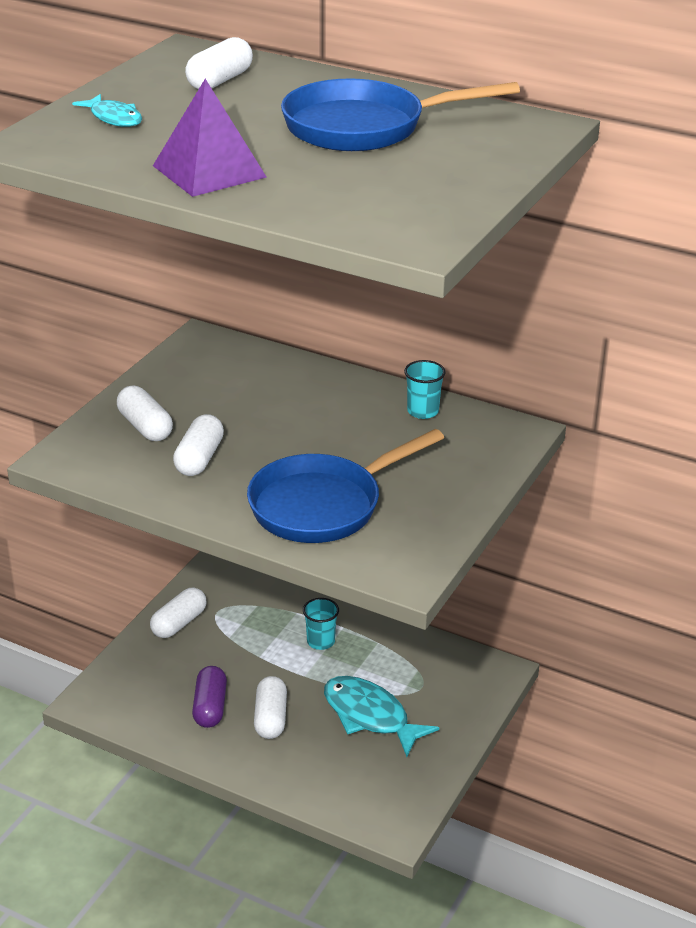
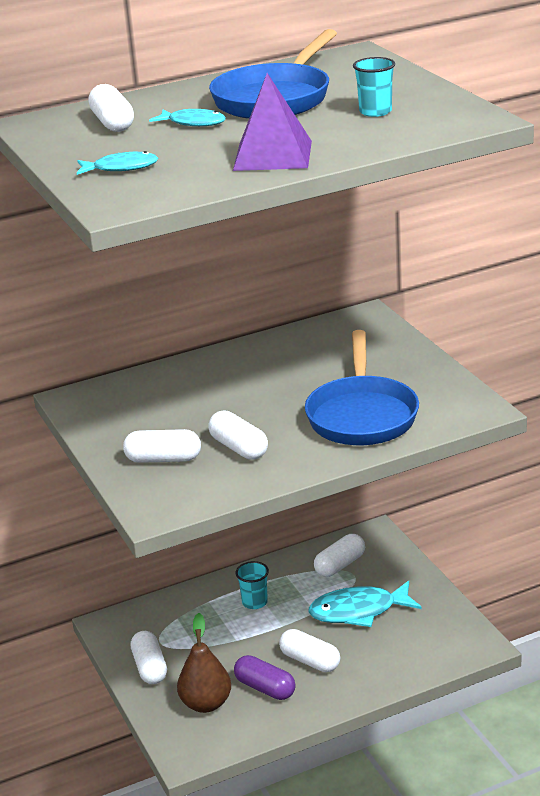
camera: 50 degrees left, 5 degrees down
turquoise cup [404,360,446,419] -> turquoise cup moved to [353,57,395,117]
none -> turquoise fish [149,109,226,126]
none -> brown pear [177,613,231,713]
none -> white capsule [314,534,365,577]

